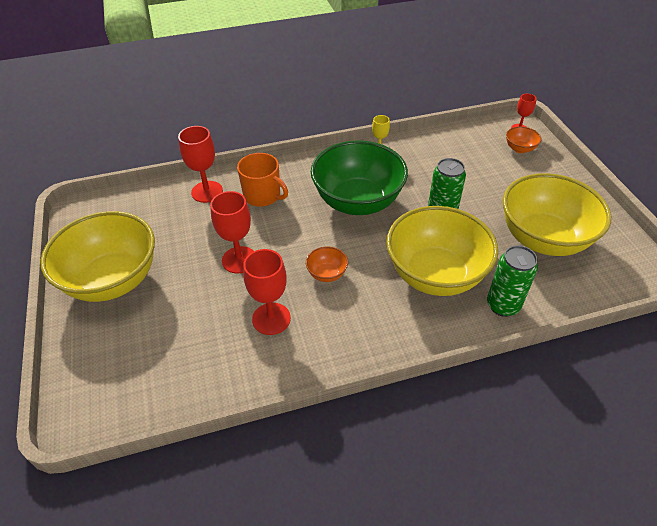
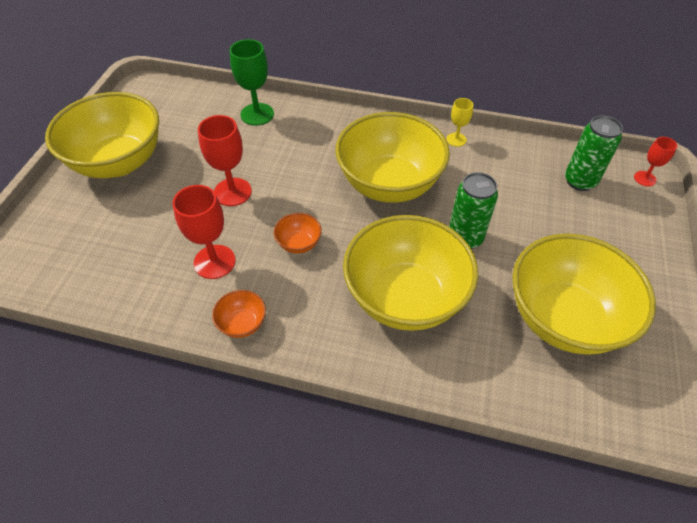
camera: 30 degrees right, 5 degrees up
red goblet [178,126,223,203] -> green goblet [230,39,274,126]
orange mug [237,153,288,207] -> none
green bowl [311,140,408,215] -> yellow bowl [335,112,450,203]
green can [487,245,538,317] -> green can moved to [565,116,623,191]
orange bowl [506,127,541,153] -> orange bowl moved to [212,290,266,338]

